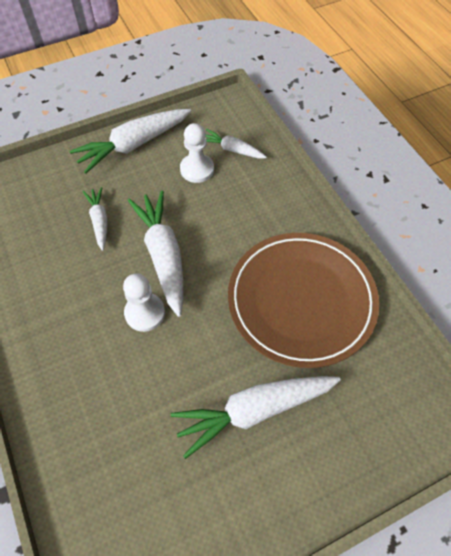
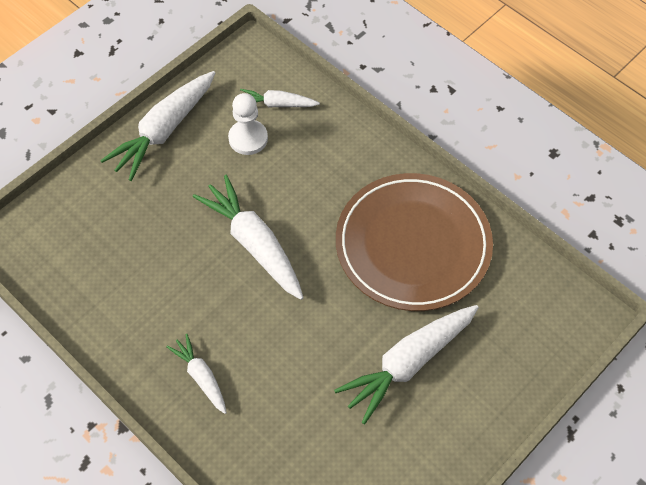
camera: 20 degrees left, 0 degrees up
white carrot [83,187,107,251] -> white carrot moved to [166,334,227,414]
white pawn [123,273,165,332] -> none

